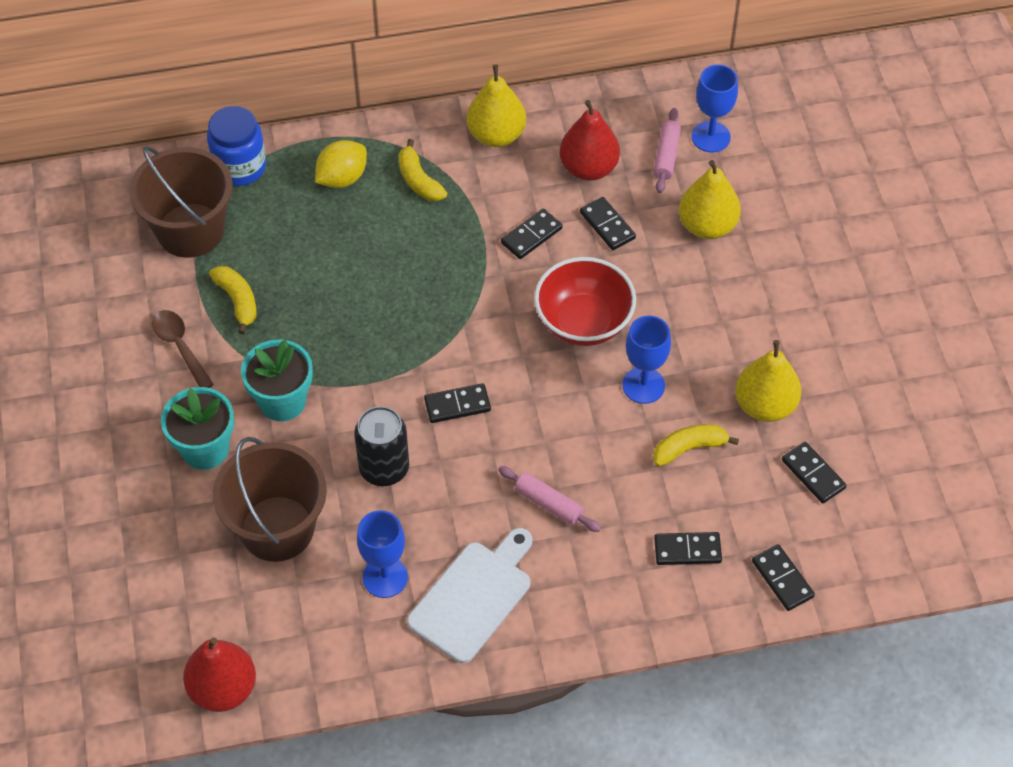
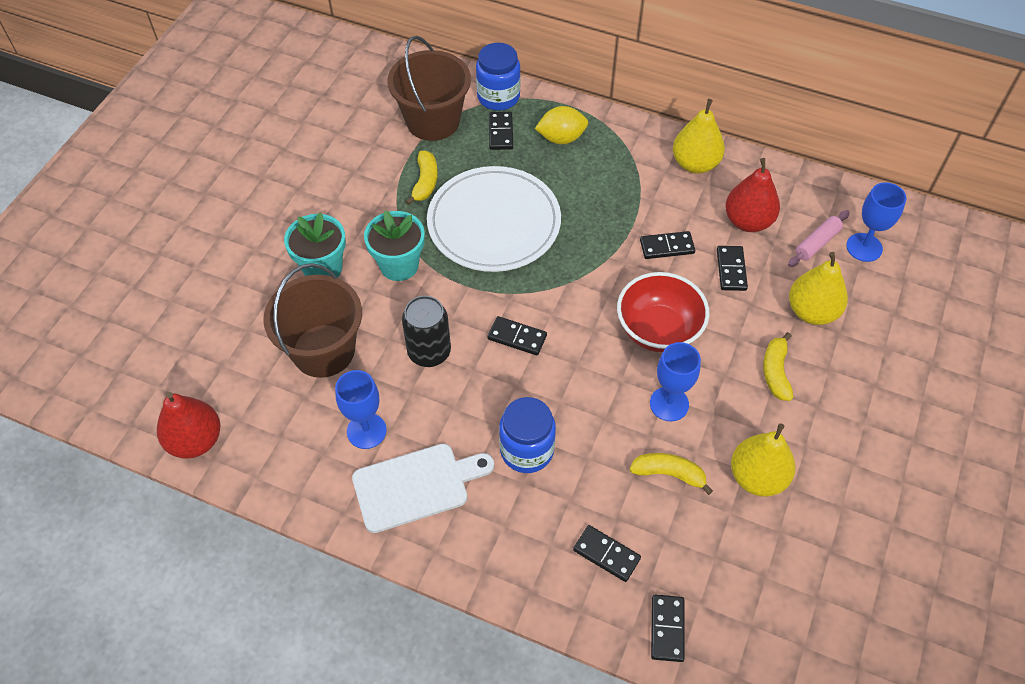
camera: 35 degrees right, 0 degrees up
brown spoon [152,310,214,388] -> none
yellow banana [398,139,447,201] -> yellow banana moved to [763,332,793,401]
pink rolling pin [498,466,601,532] -> blue jar [499,397,556,473]
black domino [782,442,847,504] -> black domino moved to [489,112,513,150]
none -> white plate [427,166,561,272]

